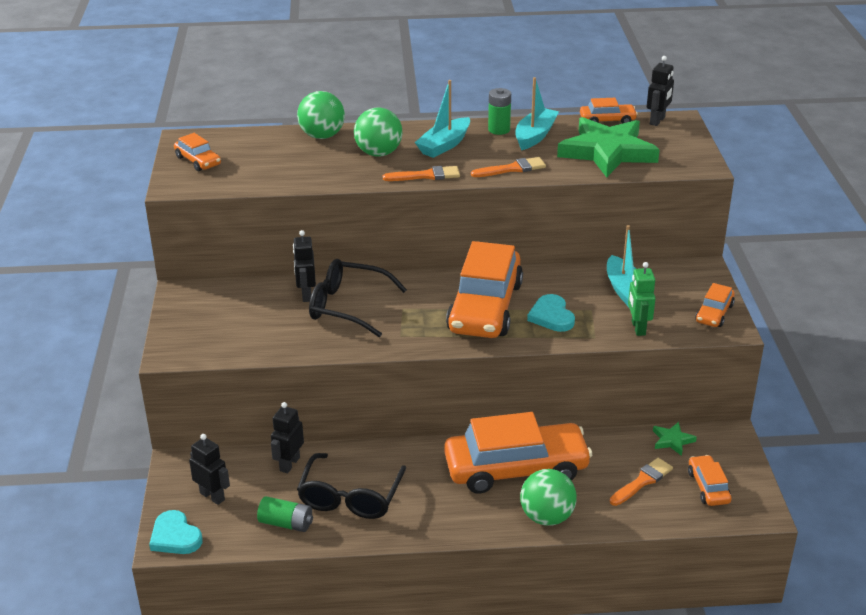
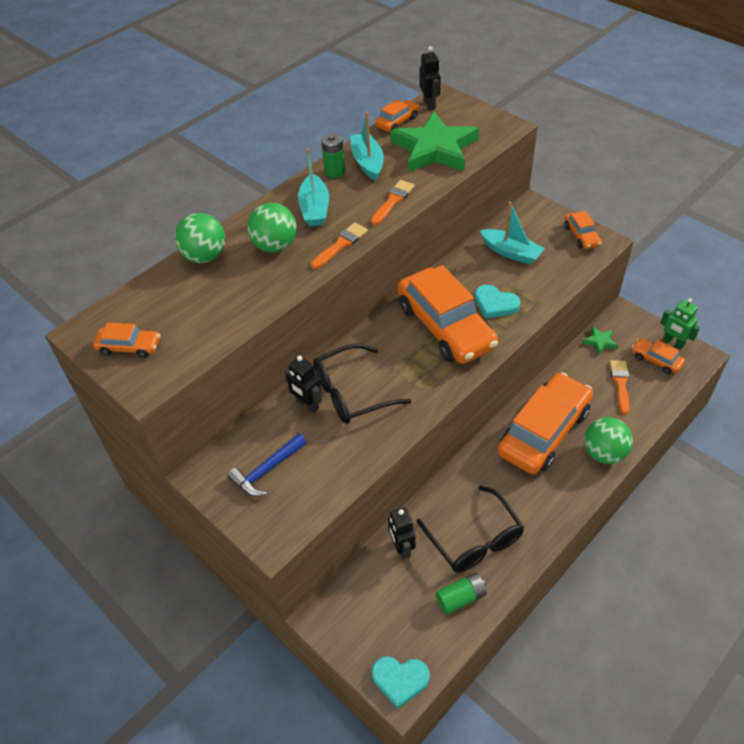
camera: 40 degrees left, 15 degrees up
black robot [189,434,230,505] -> none
green robot [628,262,656,336] -> green robot moved to [660,298,700,349]
none -> blue hammer [227,433,307,496]

